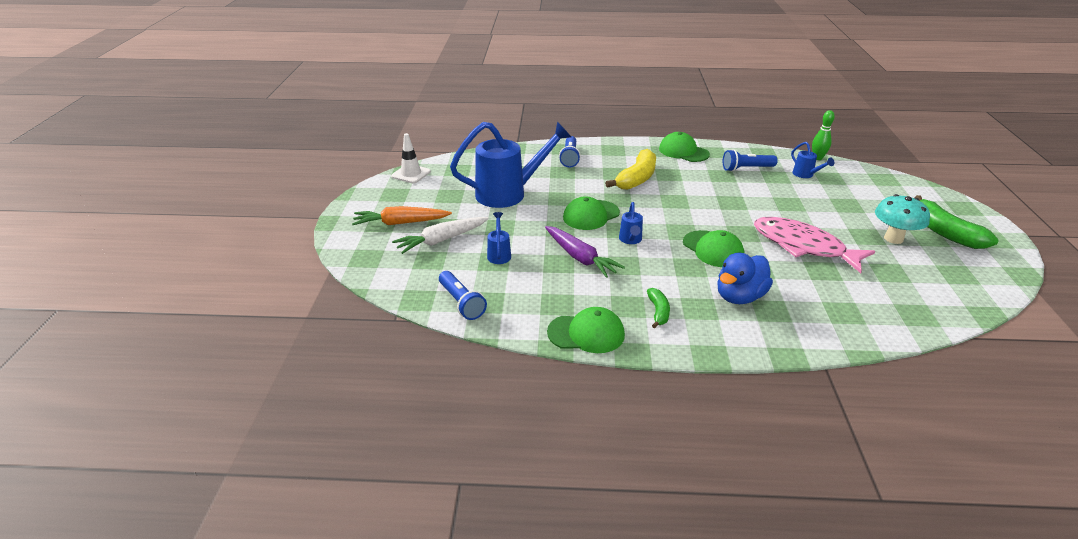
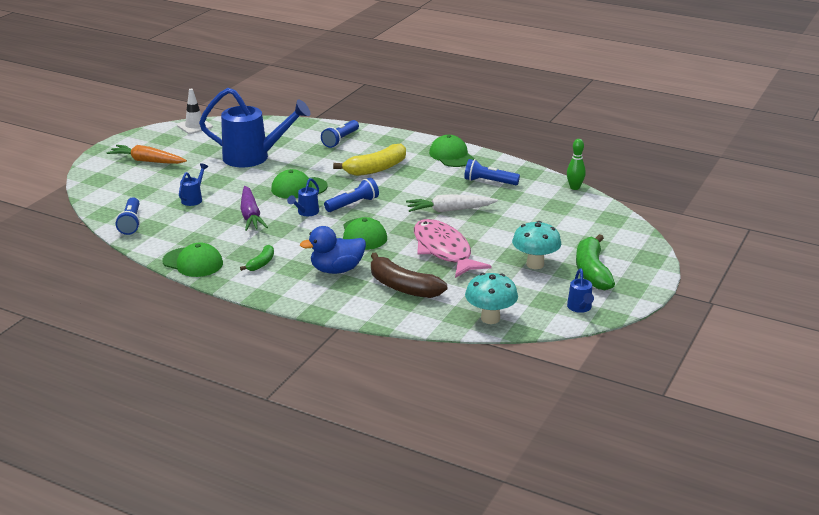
camera: 25 degrees right, 5 degrees down
white carrot [392,217,489,254] -> white carrot moved to [406,194,498,212]
blue watering can [791,142,834,178] -> blue watering can moved to [567,269,594,313]
none -> blue flashlight [324,178,379,212]
none -> brown banana [371,252,447,298]
none -> turquoise mushroom [465,273,518,324]

